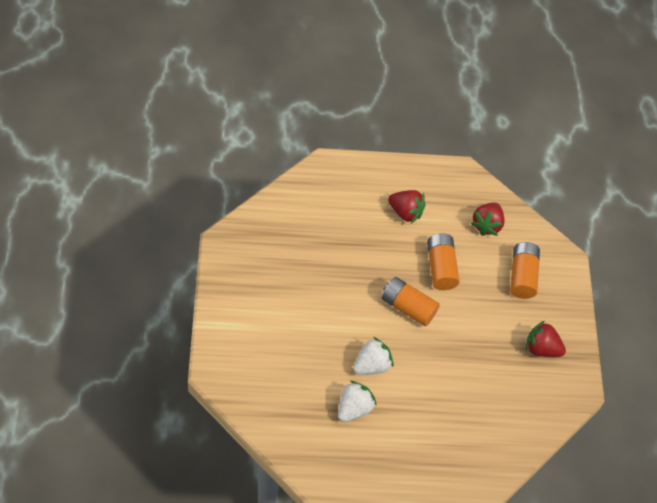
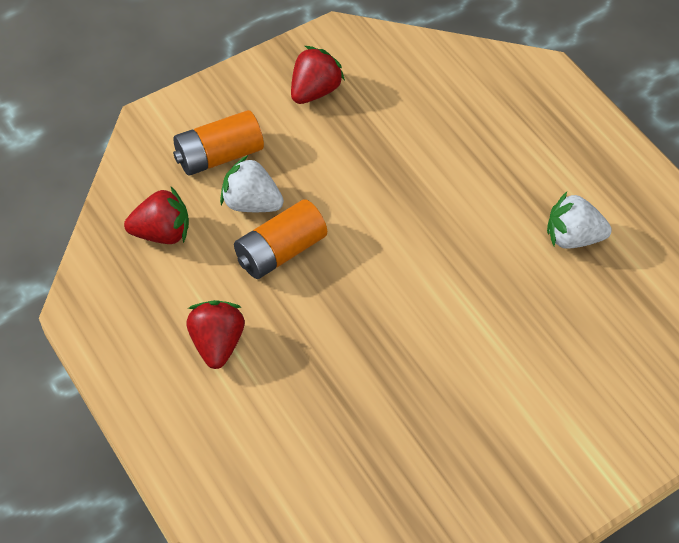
camera: 120 degrees left, 0 degrees up
white strawberry [353,337,393,375] -> white strawberry moved to [220,155,284,212]
orange battery [382,277,440,326] -> none
red strawberry [526,321,566,357] -> red strawberry turned 135 degrees counterclockwise [291,46,345,104]

